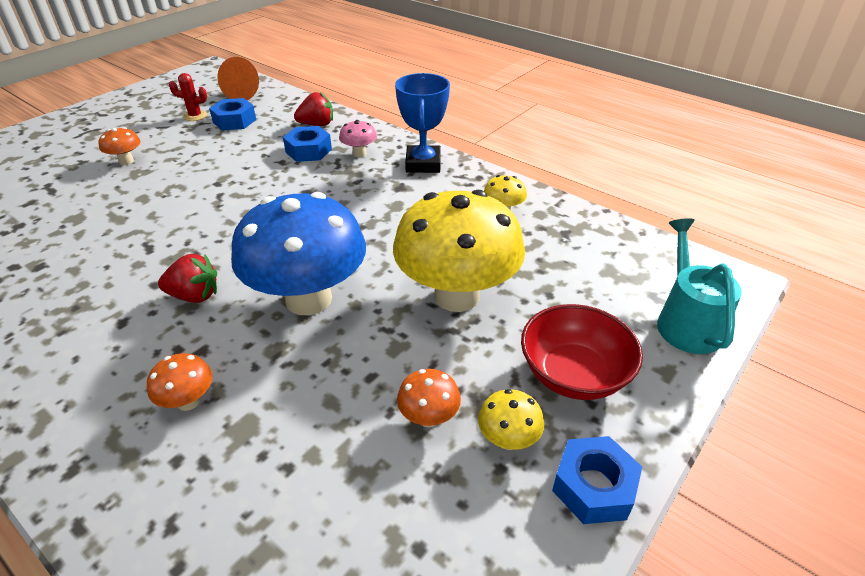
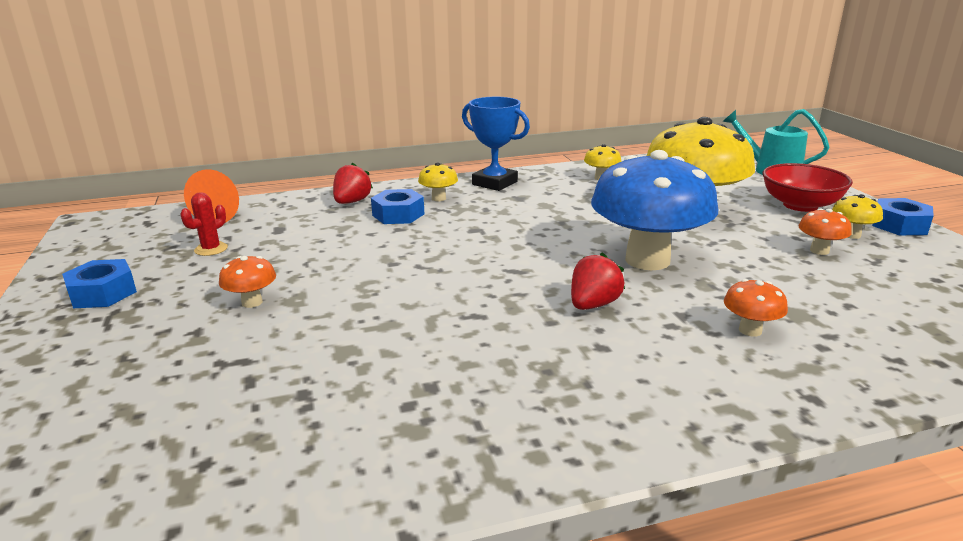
camera: 55 degrees left, 15 degrees down
blue nut [209,98,256,131] -> blue nut moved to [62,259,137,308]
pink mushroom [339,120,377,157] -> yellow mushroom [418,163,458,201]

